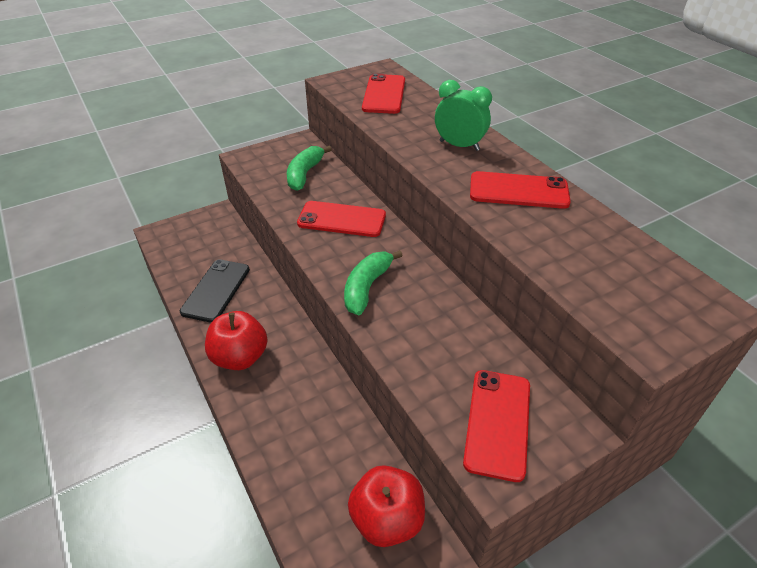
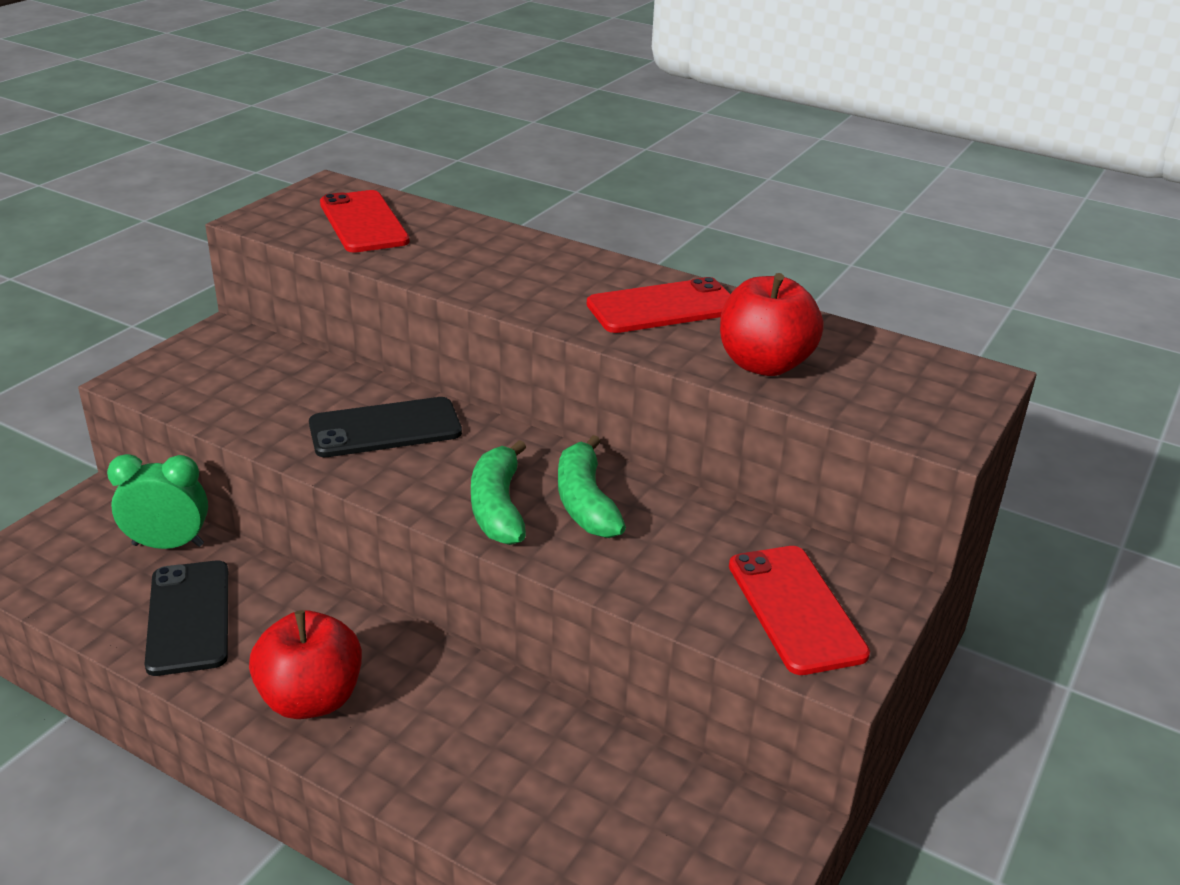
camera: 30 degrees left, 10 degrees down
green banana [287,146,332,191] -> green banana moved to [558,435,626,538]
red phone [297,201,386,237] -> black phone [309,397,462,457]
red apple [348,465,425,547] -> red apple moved to [720,273,824,376]
green clock [435,80,492,151] -> green clock moved to [107,454,208,549]

